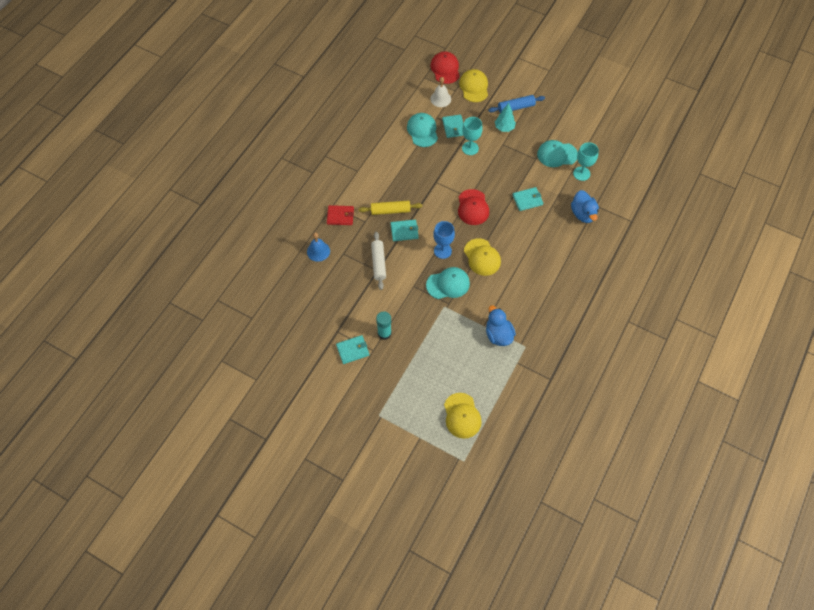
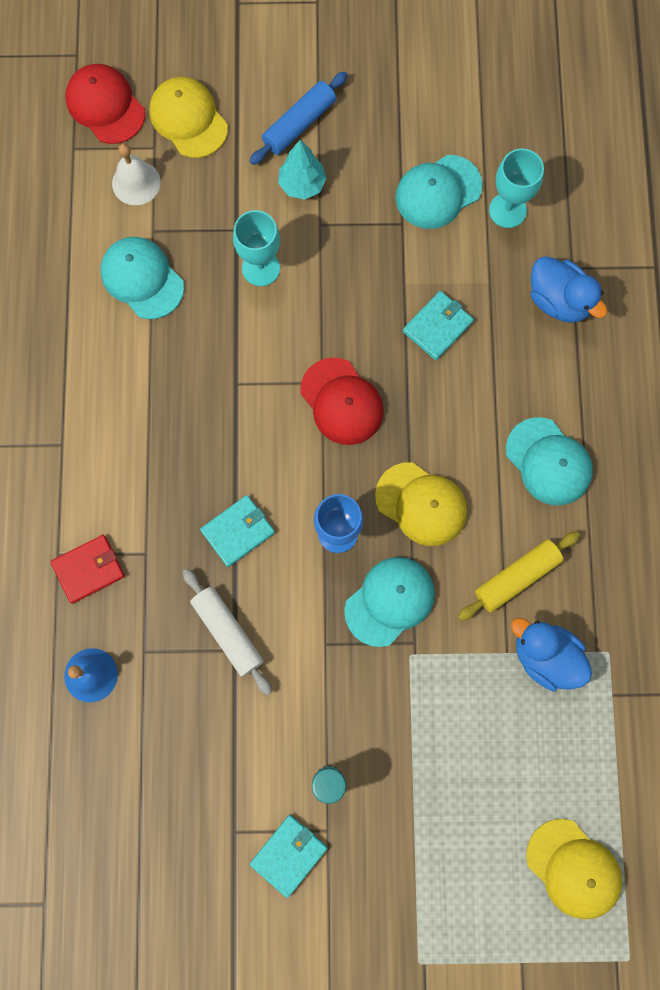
camera: 30 degrees left, 15 degrees up
yellow rolling pin [359,200,422,215] -> yellow rolling pin moved to [458,531,580,621]
turquoise wallet [442,115,464,138] -> none
none -> turquoise cap [506,417,593,505]

